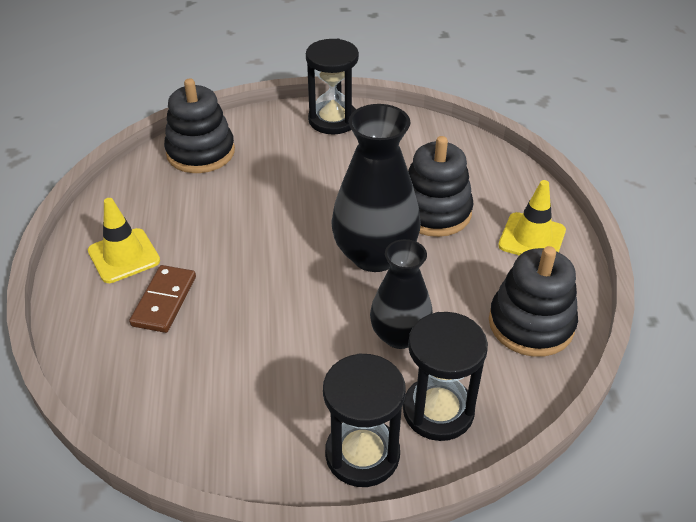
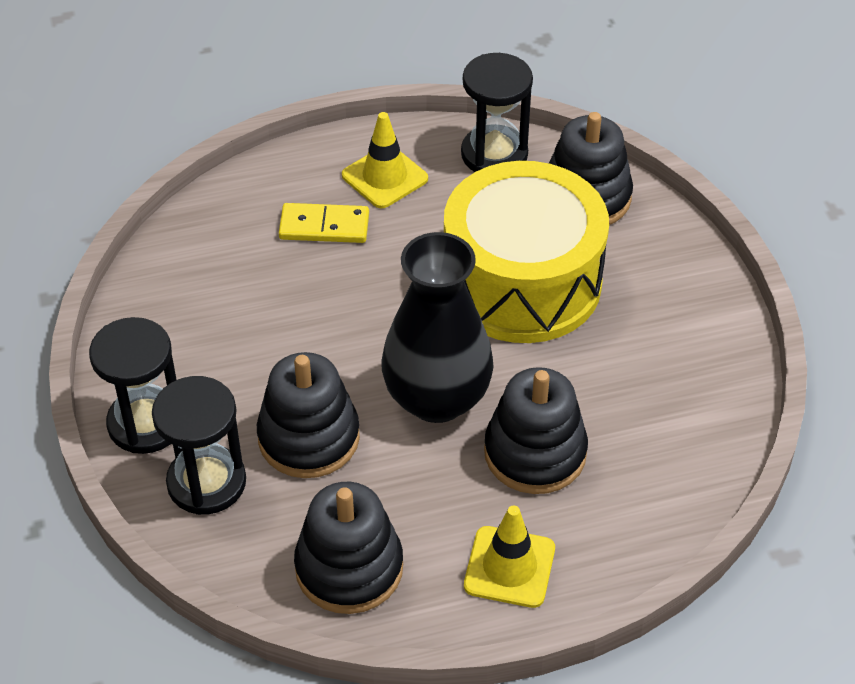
camera: 80 degrees right, 5 degrees up
brown domino [129,265,196,333] -> yellow domino [279,203,369,243]
black hourglass [306,39,359,135] -> black hourglass moved to [461,53,533,172]
black vase [370,239,433,349] -> black stacking toy [257,352,360,478]
none -> yellow drum [444,161,609,343]

